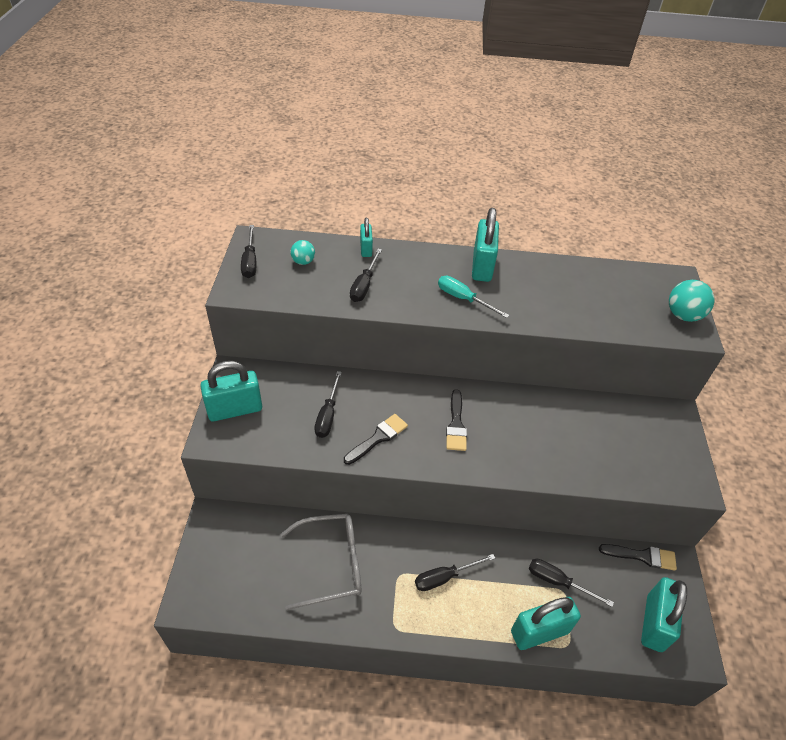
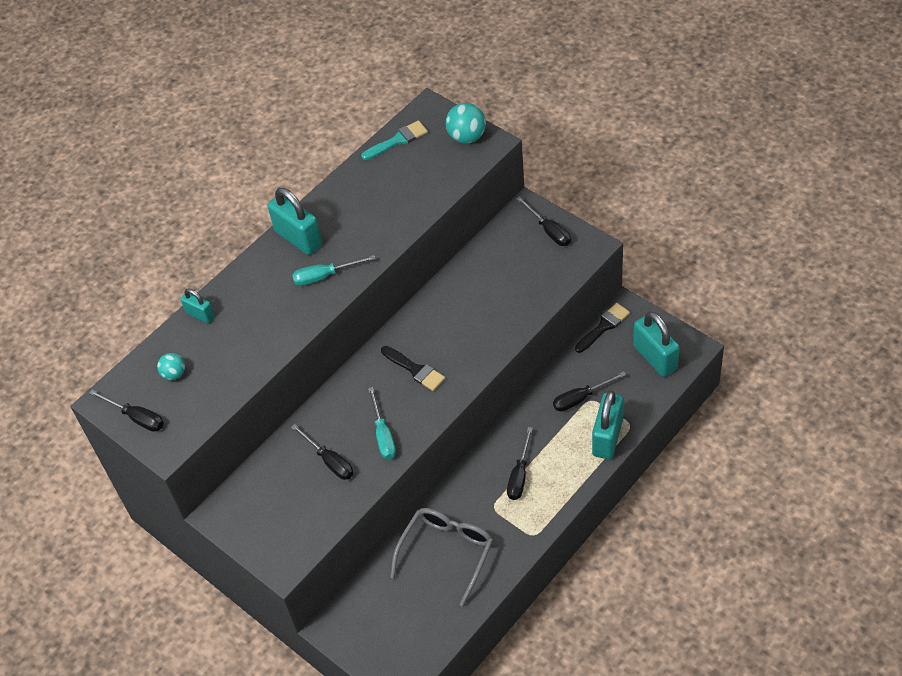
camera: 45 degrees left, 5 degrees up
turquoise padlock [200,361,262,421] -> none
black brush [344,414,408,465] -> turquoise screwdriver [368,387,396,459]
black screwdriver [350,249,382,302] -> black screwdriver moved to [516,196,571,246]
none -> turquoise brush [361,120,428,160]

